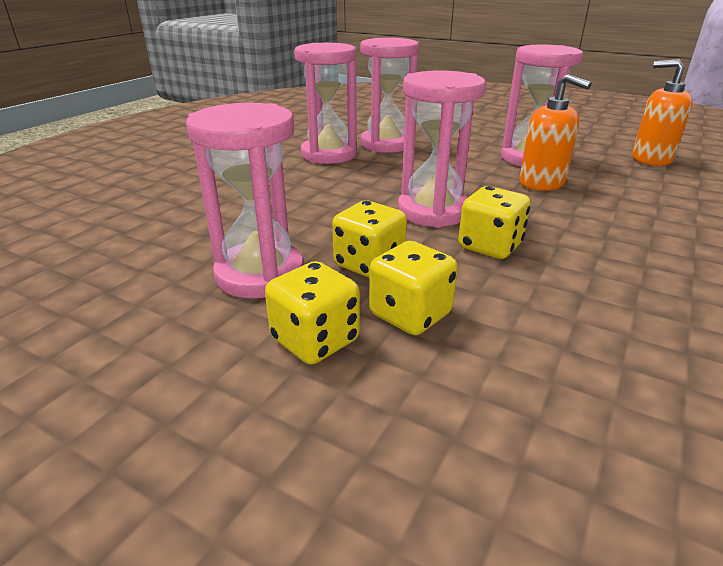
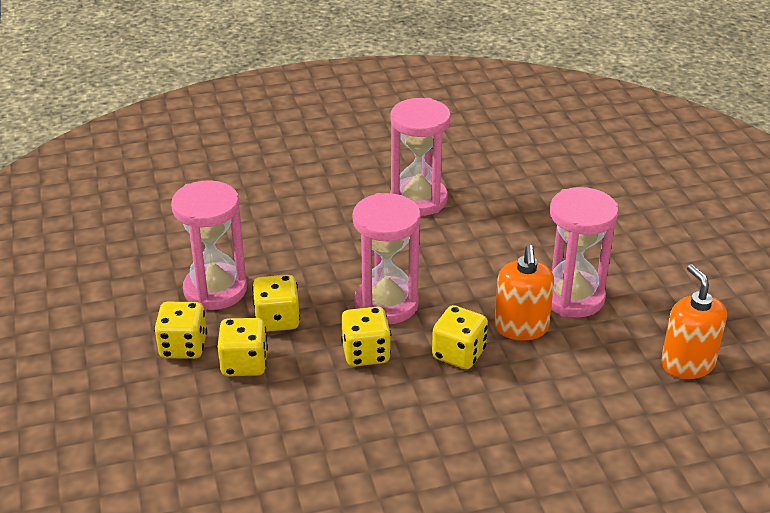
camera: 45 degrees right, 5 degrees up
pink hourglass [360,38,419,153] -> none
none -> yellow dice [432,305,488,369]

